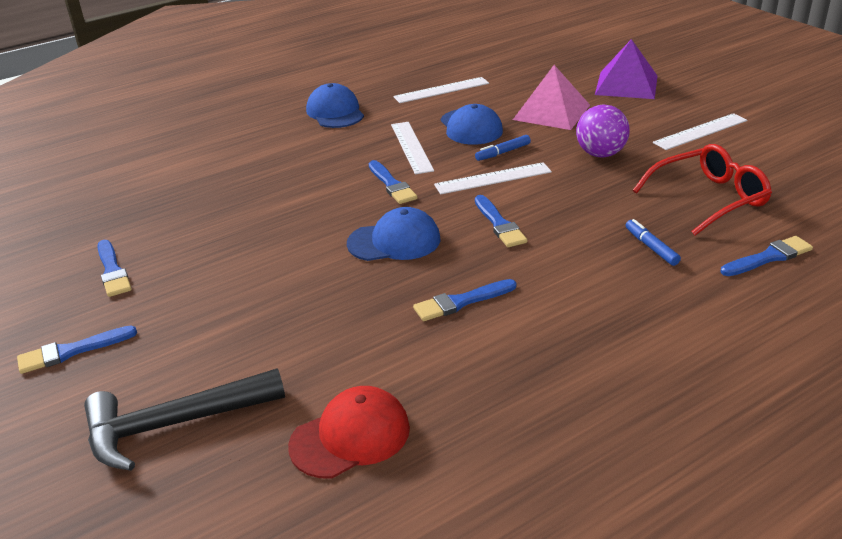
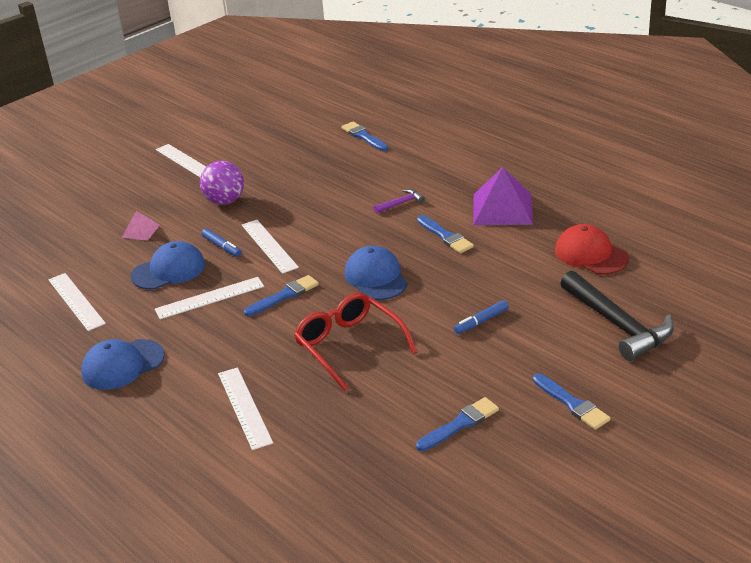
camera: 100 degrees left, 0 degrees up
blue brush [475,195,528,247] -> none
pink pyramid [513,65,590,130] -> pink pyramid [122,211,160,241], size x0.50
purple pyramid [595,39,658,99] -> purple pyramid moved to [473,167,533,225]
blue marker [625,219,681,266] -> blue marker moved to [454,300,509,334]
red glasses [633,144,772,236] -> red glasses moved to [294,293,418,391]
none -> white ruler [218,367,273,450]
none -> purple hammer [374,189,425,213]

